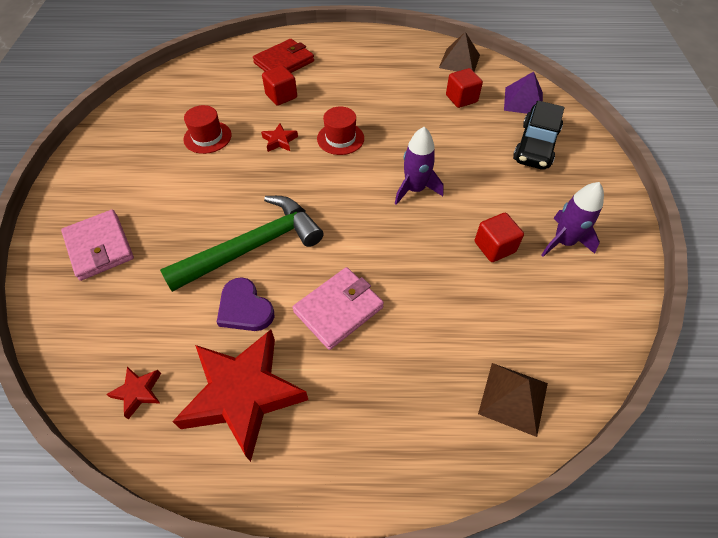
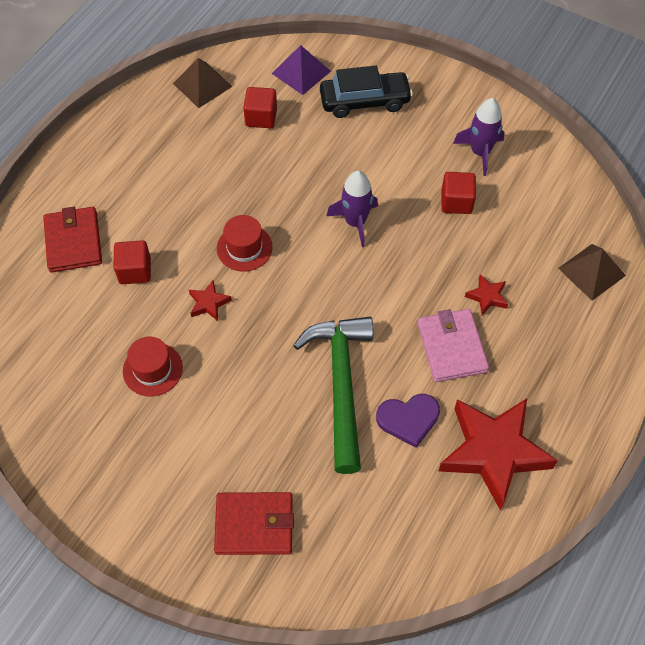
camera: 60 degrees left, 5 degrees up
pink wallet [61,209,134,281] -> red wallet [214,492,294,555]
red star [106,366,161,419] -> red star moved to [465,274,508,315]
black car [513,101,565,170] -> black car turned 60 degrees counterclockwise [320,65,413,118]

